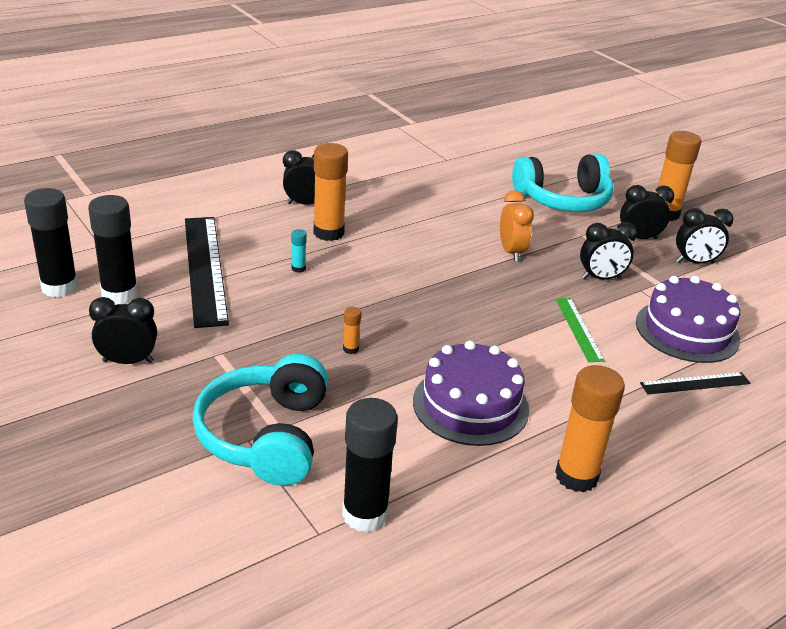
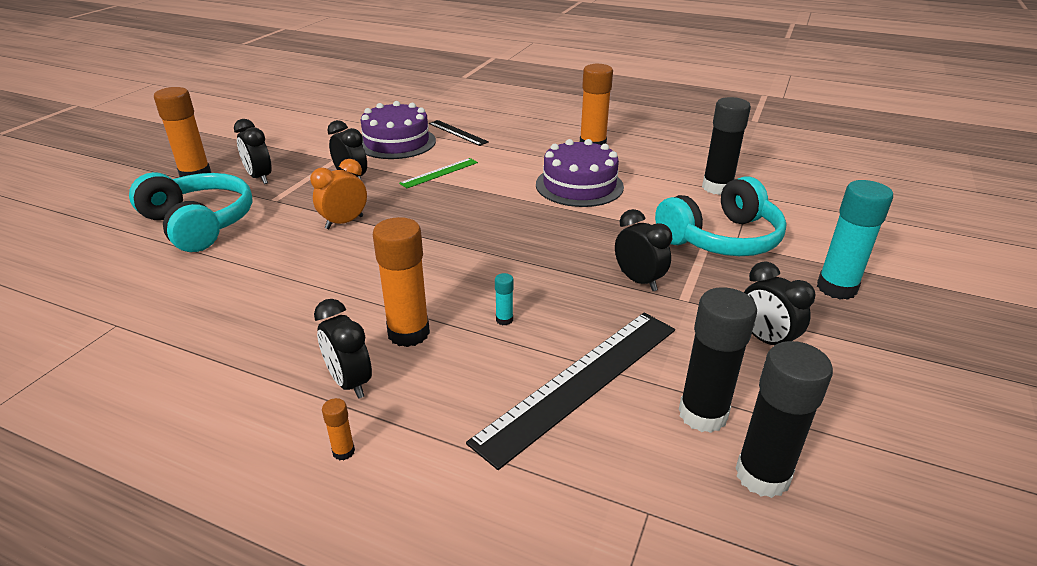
camera: 120 degrees left, 0 degrees up
orange glue stick [343,307,361,354] -> orange glue stick moved to [322,398,355,460]
black clock [676,208,734,264] -> black clock moved to [615,209,672,291]
none -> turquoise glue stick [817,180,893,300]

